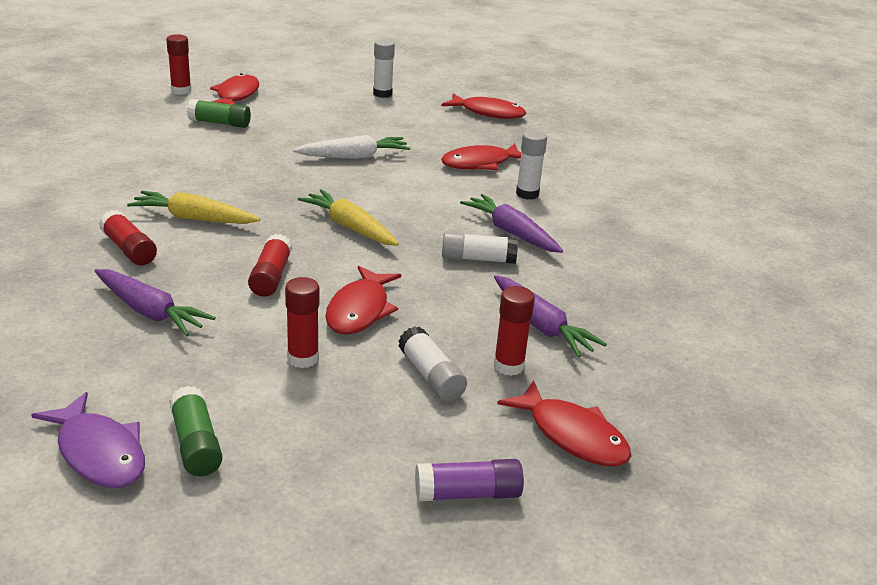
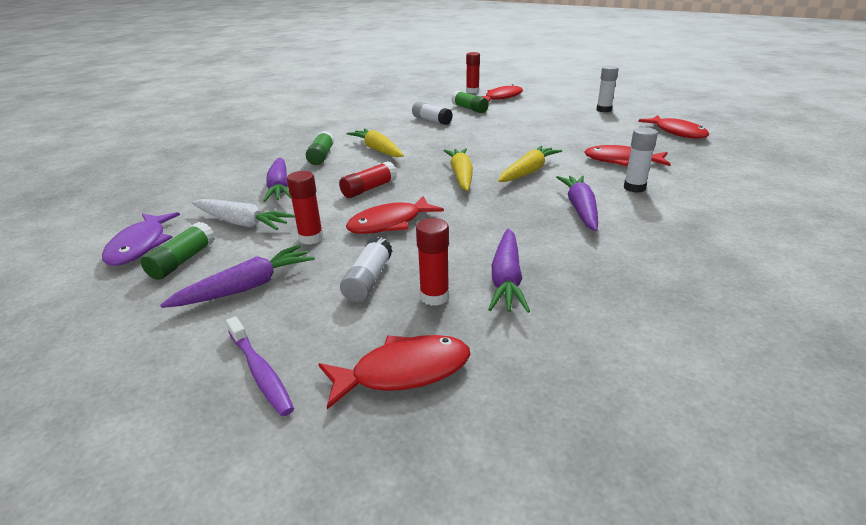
camera: 45 degrees right, 0 degrees up
red glue stick [99,210,157,265] -> green glue stick [306,131,334,165]
white carrot [293,135,410,159] -> white carrot moved to [192,199,295,230]
purple glue stick [415,459,524,502] -> purple toothbrush [226,316,294,416]
white glue stick [442,231,518,264] -> white glue stick moved to [412,101,453,125]
red fish [497,380,631,466] -> red fish turned 105 degrees counterclockwise [319,335,470,409]
none -> purple carrot [160,245,315,308]
none -> yellow carrot [498,146,562,182]

